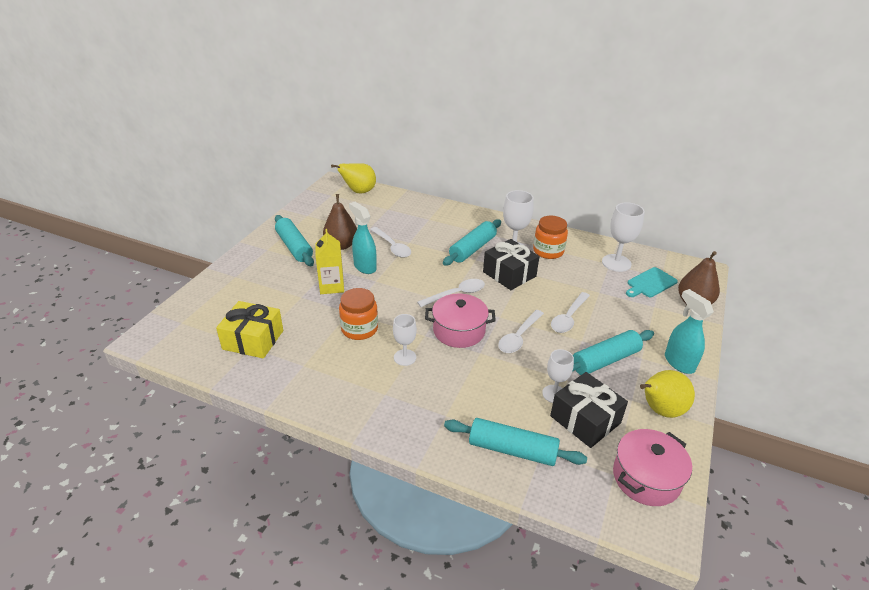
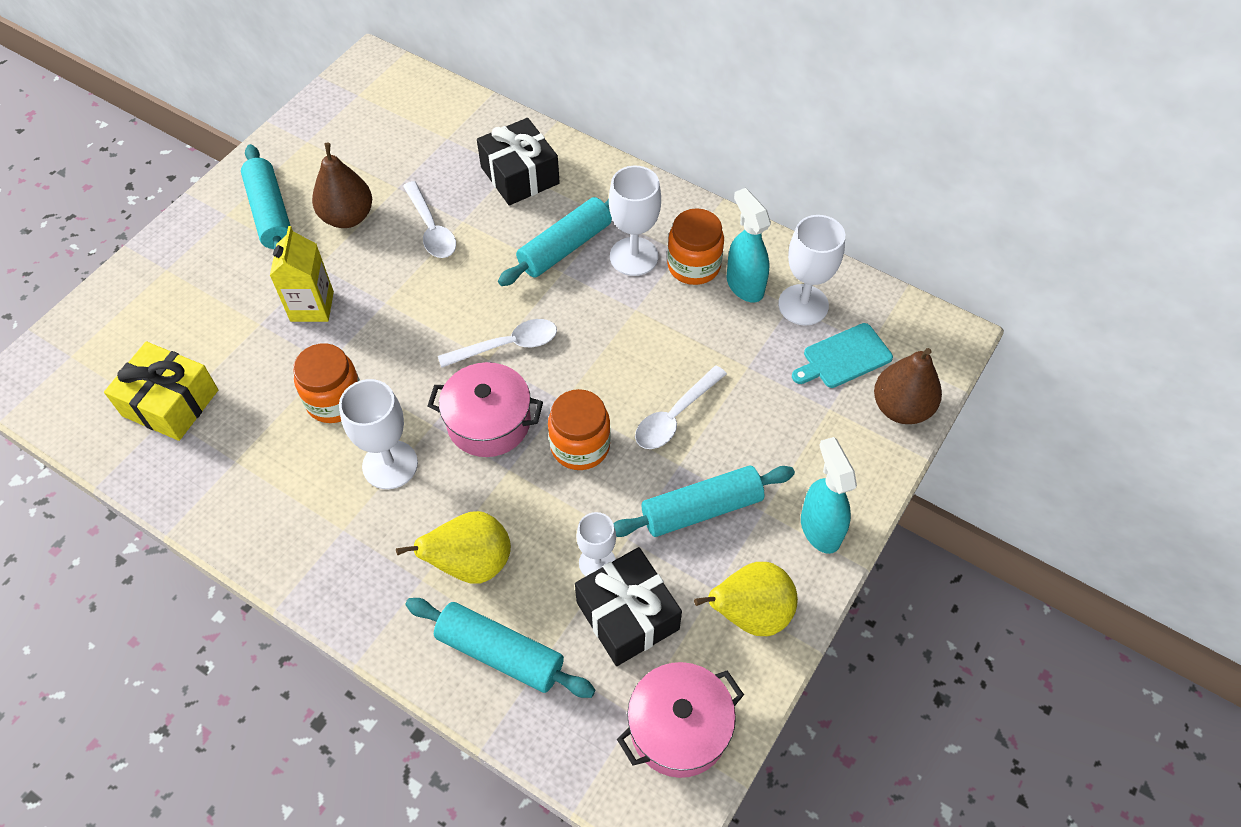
camera: 10 degrees right, 20 degrees up
yellow pear [331,163,376,194] -> yellow pear moved to [396,511,511,584]
turquoise spray bottle [349,202,377,274] -> turquoise spray bottle moved to [726,188,771,302]
white goblet [393,314,417,366] -> white goblet [339,379,418,489], size x1.56
black gift [483,239,540,290] -> black gift moved to [477,118,560,205]
white spoon [498,310,544,353] -> orange jar [548,389,611,470]

